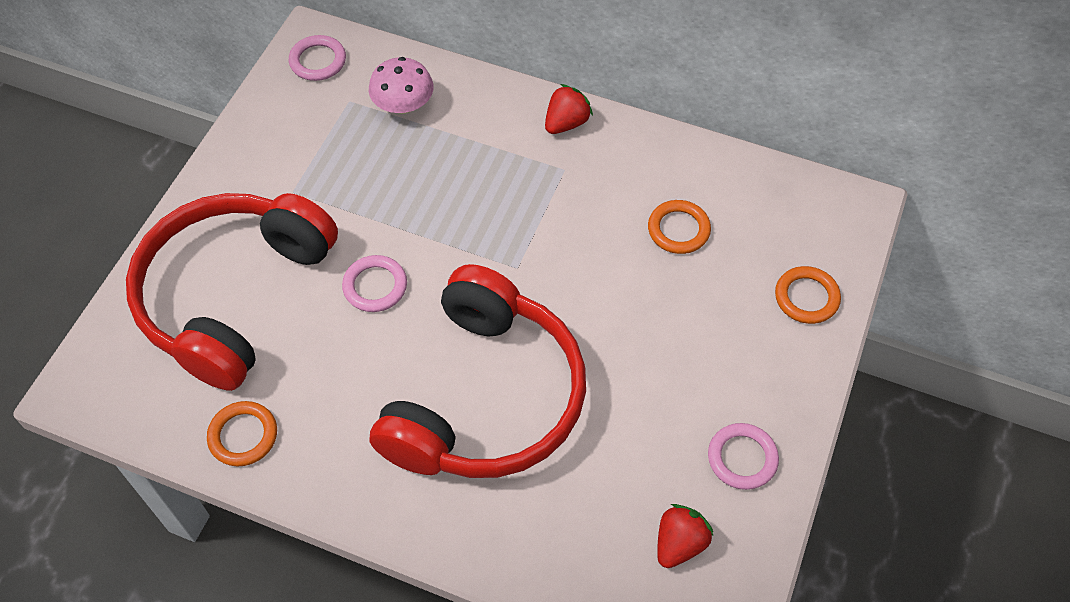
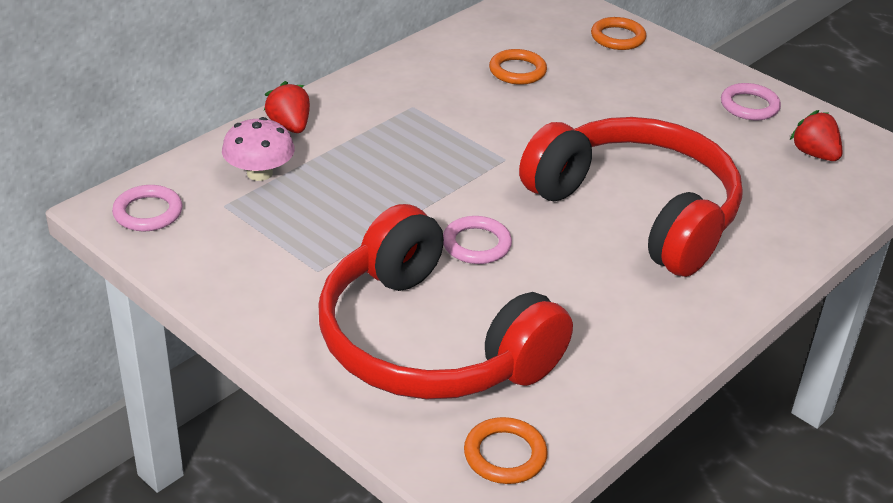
camera: 70 degrees left, 20 degrees down
orange ring [207,401,277,466] -> orange ring moved to [464,417,548,484]
red strawberry [545,84,593,134] -> red strawberry moved to [264,81,310,133]

